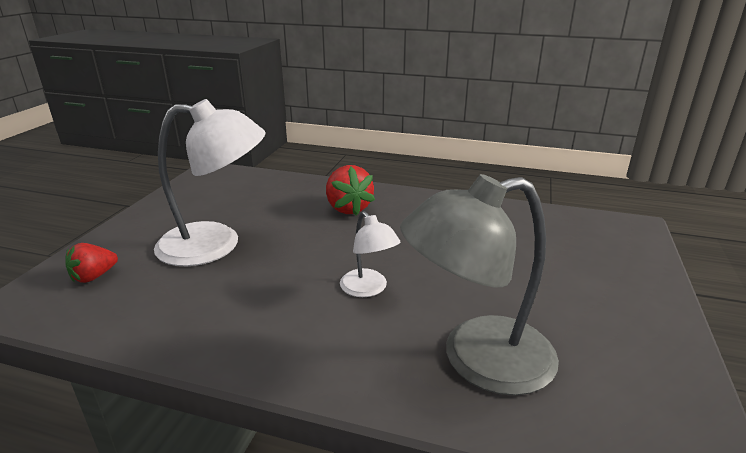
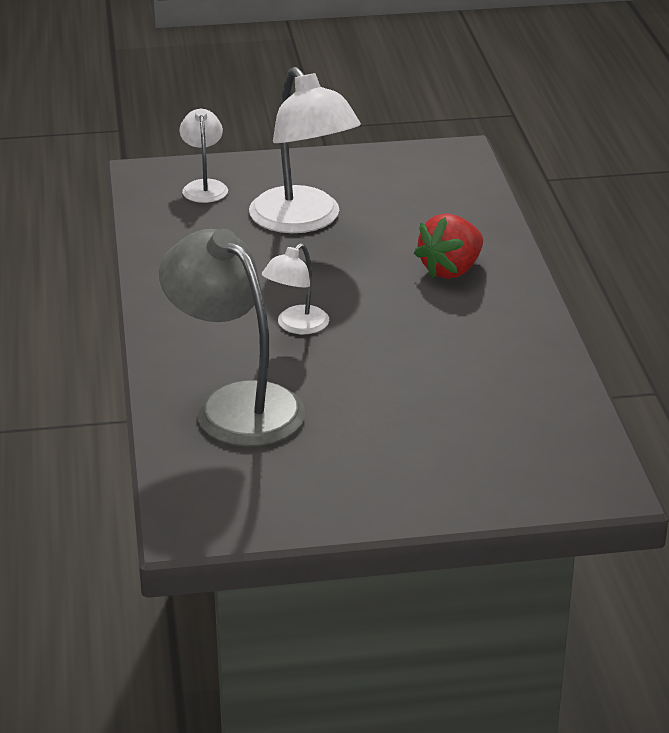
camera: 65 degrees right, 5 degrees up
red strawberry [65,243,118,283] -> white lamp [180,109,228,203]

